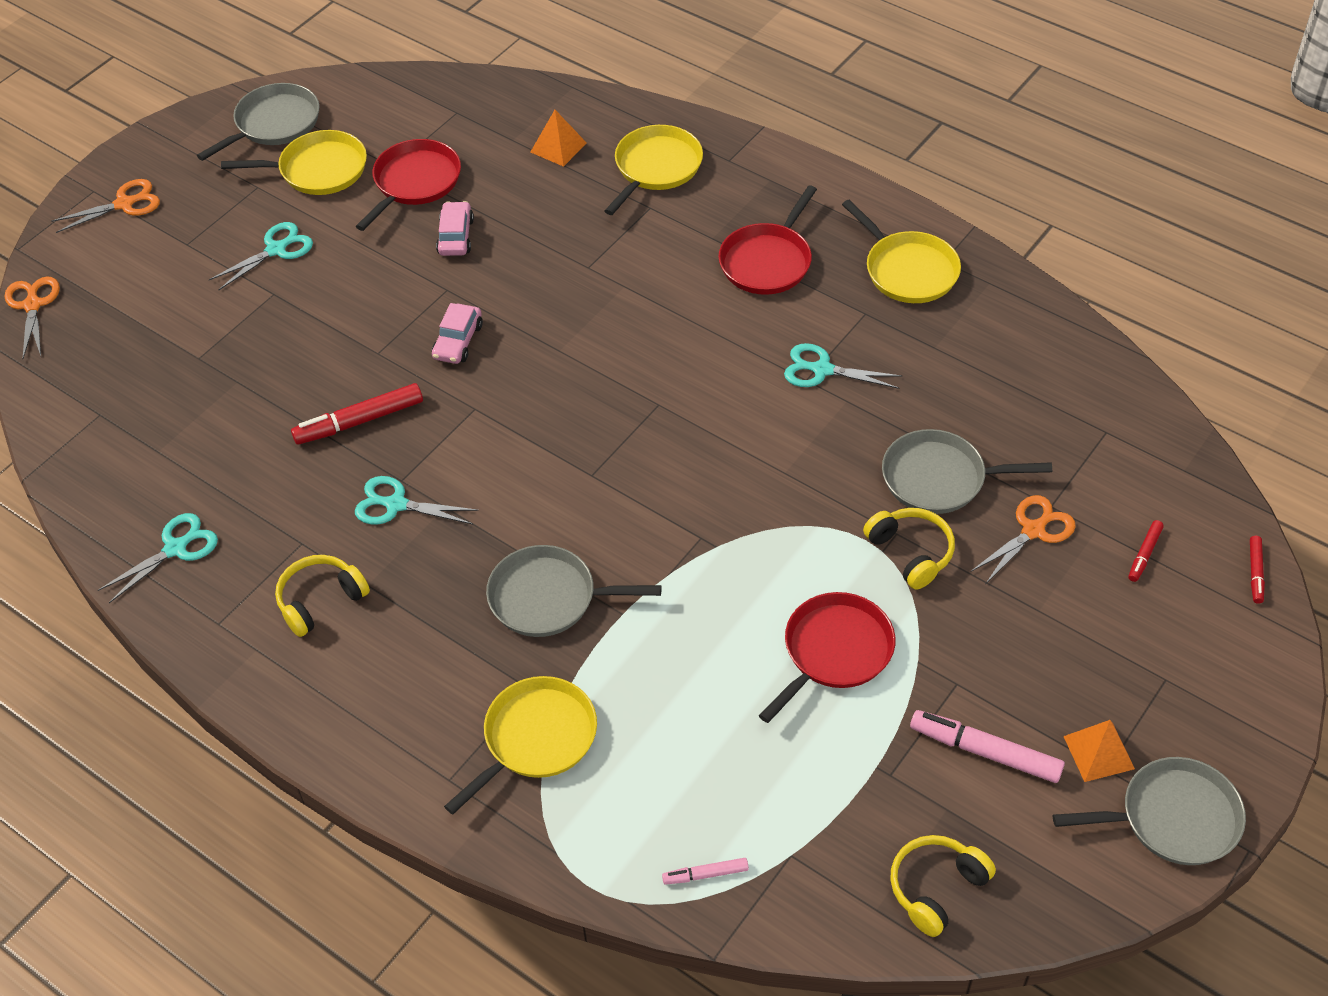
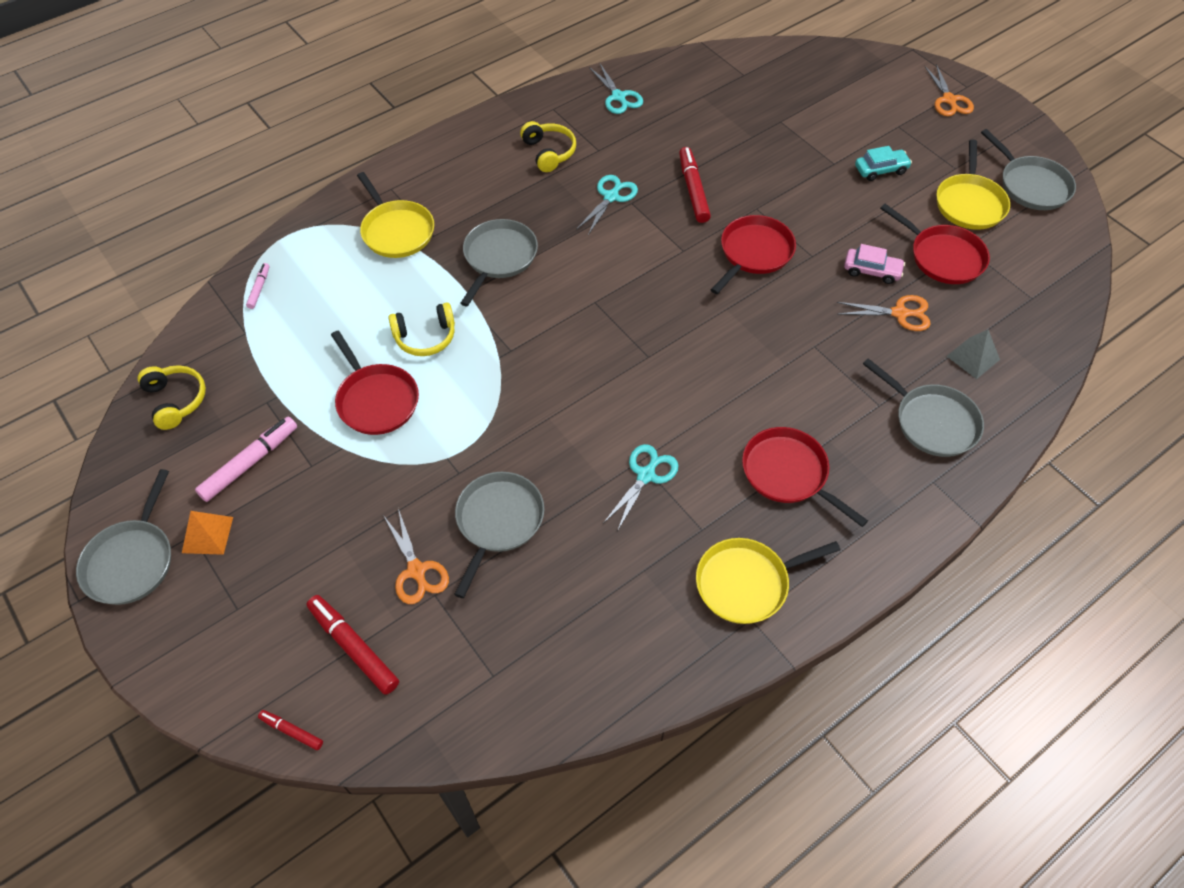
camera: 105 degrees right, 5 degrees up
orange scissors [5,276,60,358] -> orange scissors moved to [837,295,931,331]
turquoise scissors [209,222,313,290] -> turquoise car [855,146,912,181]
pink car [432,303,483,364] -> red pan [711,215,796,294]
orange pyramid [531,110,587,167] -> grey pyramid [947,330,1000,379]
yellow pan [605,125,703,215] -> grey pan [863,358,984,457]
yellow headphones [863,508,955,590] -> yellow headphones moved to [388,302,455,356]
red marker [1128,520,1164,582] -> red marker [307,595,399,695], size x1.87

